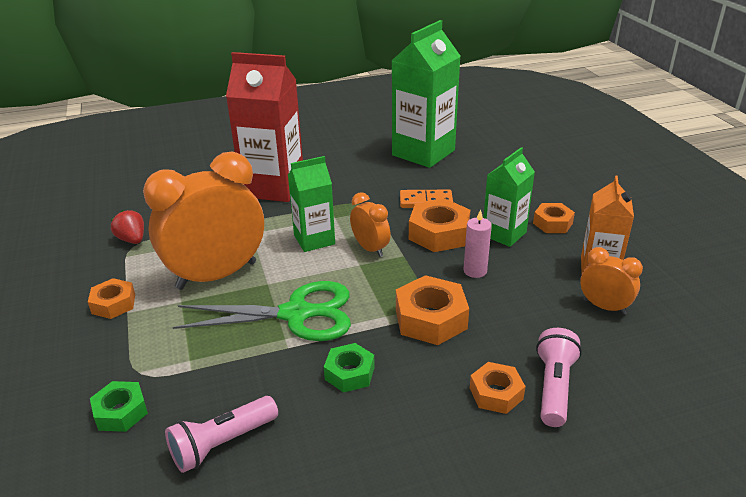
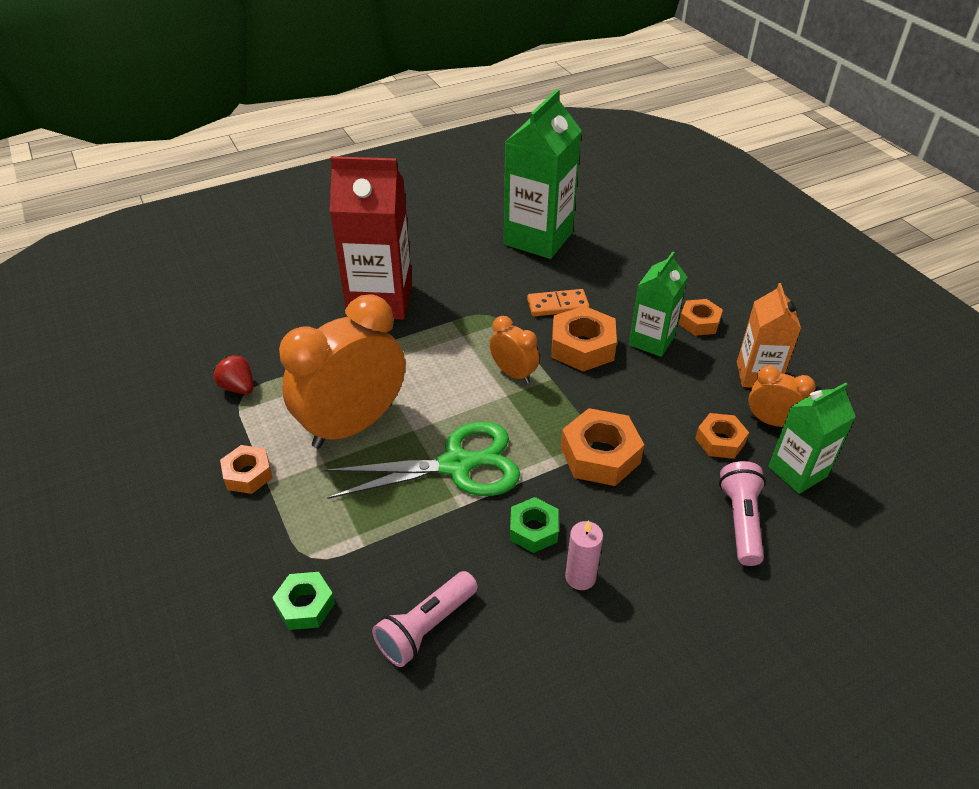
camera: 10 degrees left, 10 degrees up
green carton [288,156,335,252] -> green carton moved to [768,382,856,494]
pink candle [464,209,492,278] -> pink candle moved to [565,521,603,590]
orange nut [470,362,526,414] -> orange nut moved to [695,413,749,459]

